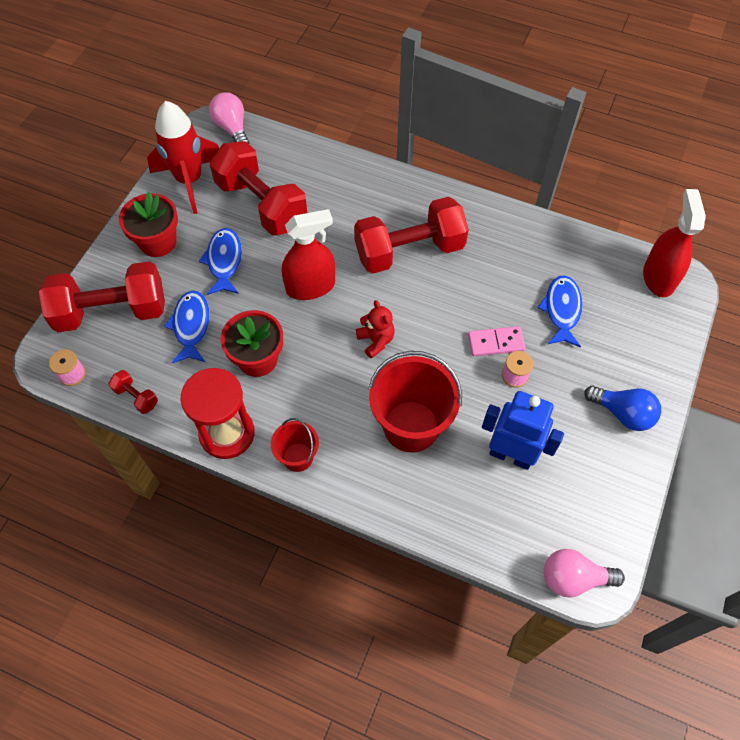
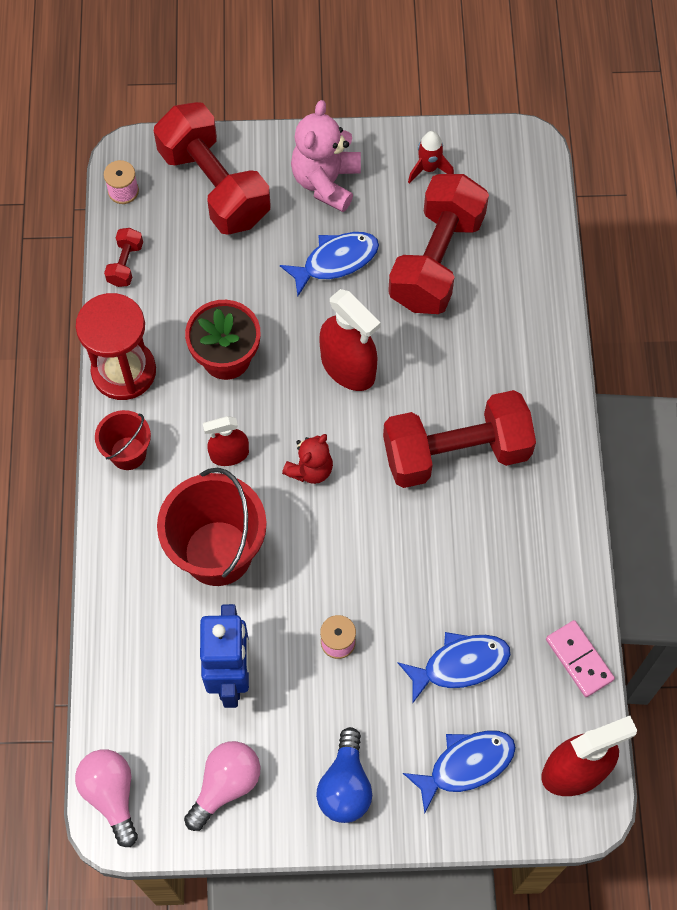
camera: 65 degrees right, 5 degrees up
red flower pot [119,192,178,257] -> pink teddy bear [291,100,361,212]
red rocket [147,101,219,214] -> red rocket [408,131,454,184], size x0.47
blue fish [164,290,210,363] -> blue fish moved to [403,730,516,813]
pink light bulb [209,92,249,144] -> pink light bulb moved to [184,741,260,831]
red dumbbell [354,197,469,274] -> red dumbbell turned 60 degrees counterclockwise [383,390,536,488]
pink domino [468,326,525,356] -> pink domino moved to [546,620,615,697]
none -> red spray bottle [203,416,249,466]

